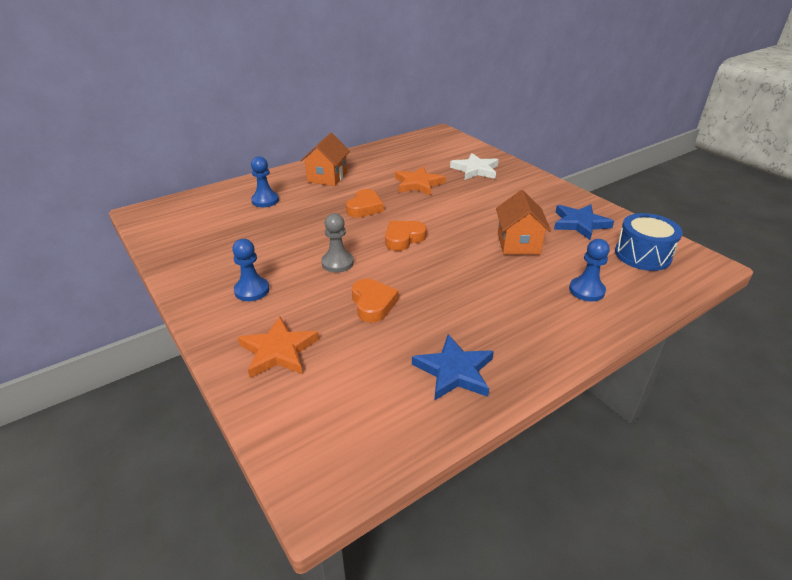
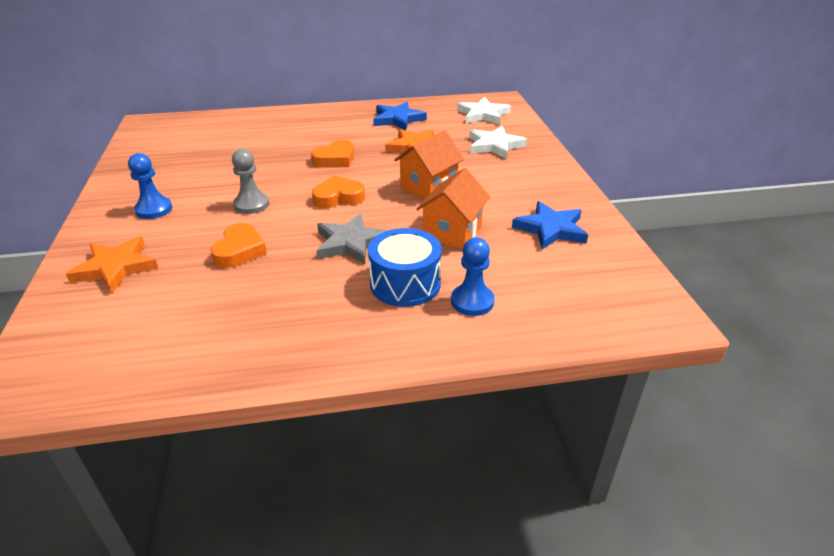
camera: 25 degrees right, 0 degrees up
blue pawn [251,156,279,207] -> none
orange house [300,133,350,186] -> orange house moved to [394,131,464,199]
blue star [412,334,494,401] -> blue star moved to [373,102,427,131]
blue drum [615,213,683,271] -> blue drum moved to [368,228,442,307]
none -> grey star [317,214,388,265]
none -> white star [457,97,511,125]

